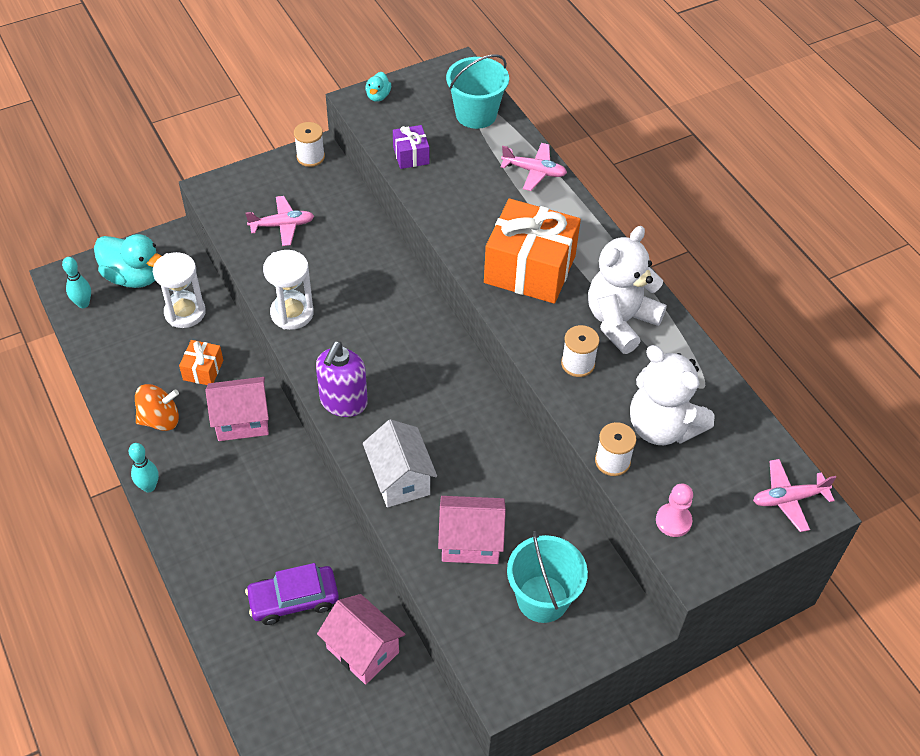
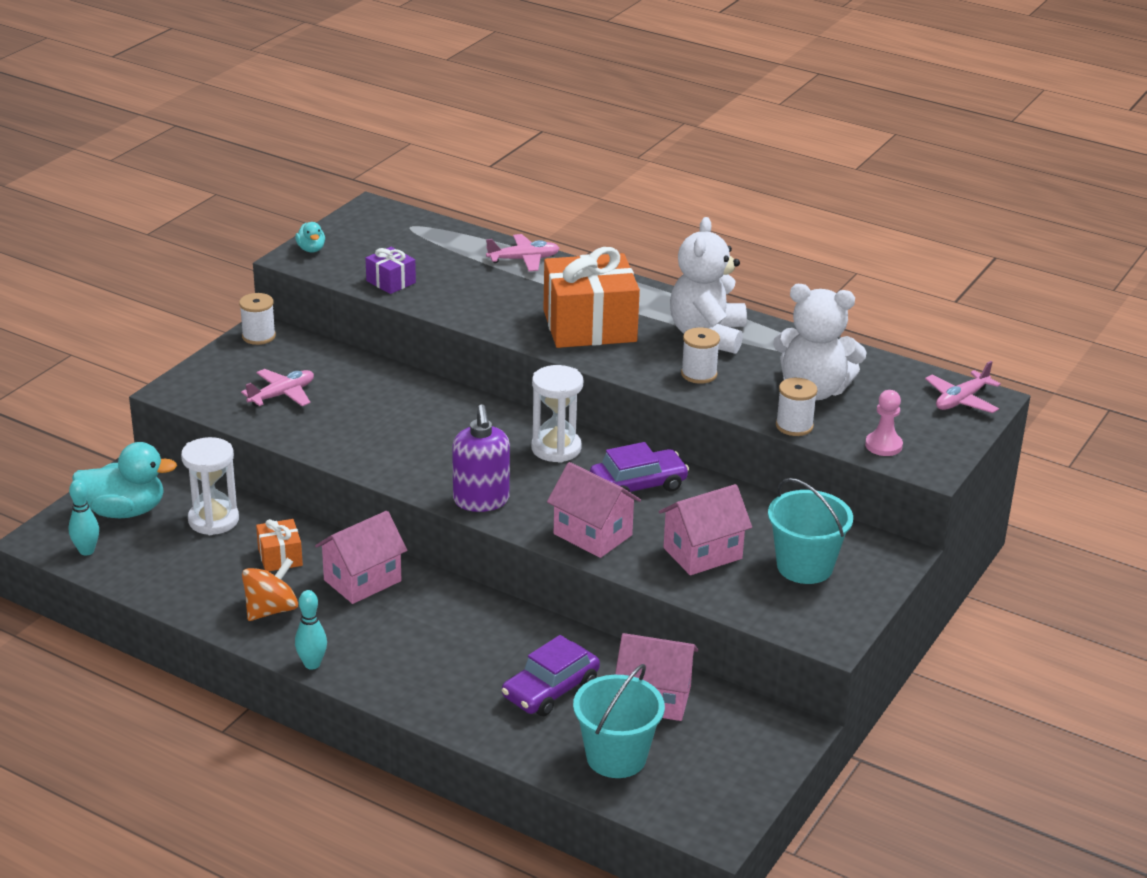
camera: 30 degrees left, 20 degrees down
white hourglass [263,250,314,330] -> white hourglass moved to [531,365,583,463]
white house [363,419,437,507] -> pink house [547,462,641,558]
turquoise bucket [446,54,509,129] -> turquoise bucket moved to [573,664,665,778]
none -> purple car [590,442,689,492]

